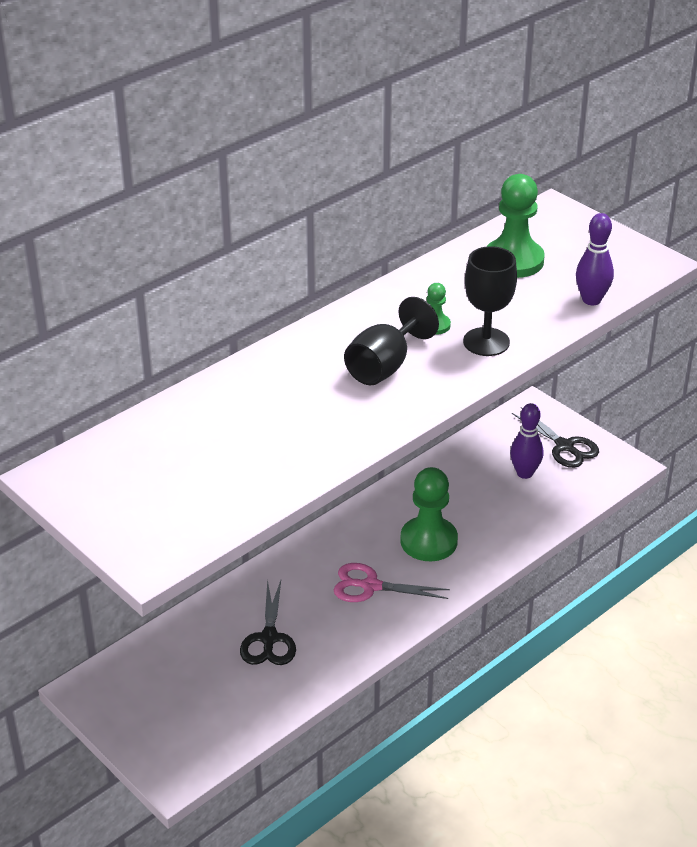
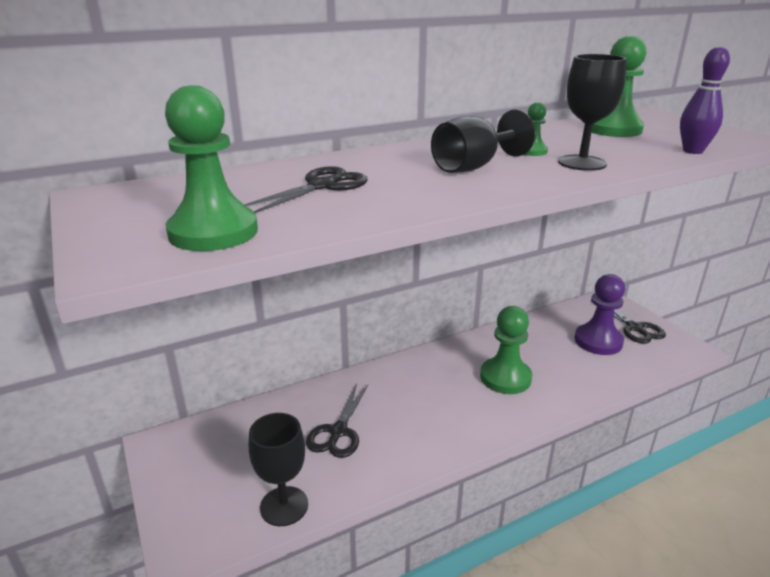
camera: 15 degrees right, 10 degrees down
pink scissors [334,563,450,602] -> none
purple bowling pin [510,403,543,479] -> purple pawn [575,274,625,355]
none -> green pawn [165,85,258,251]
none -> black scissors [244,166,367,213]
none -> black goblet [249,413,308,526]

